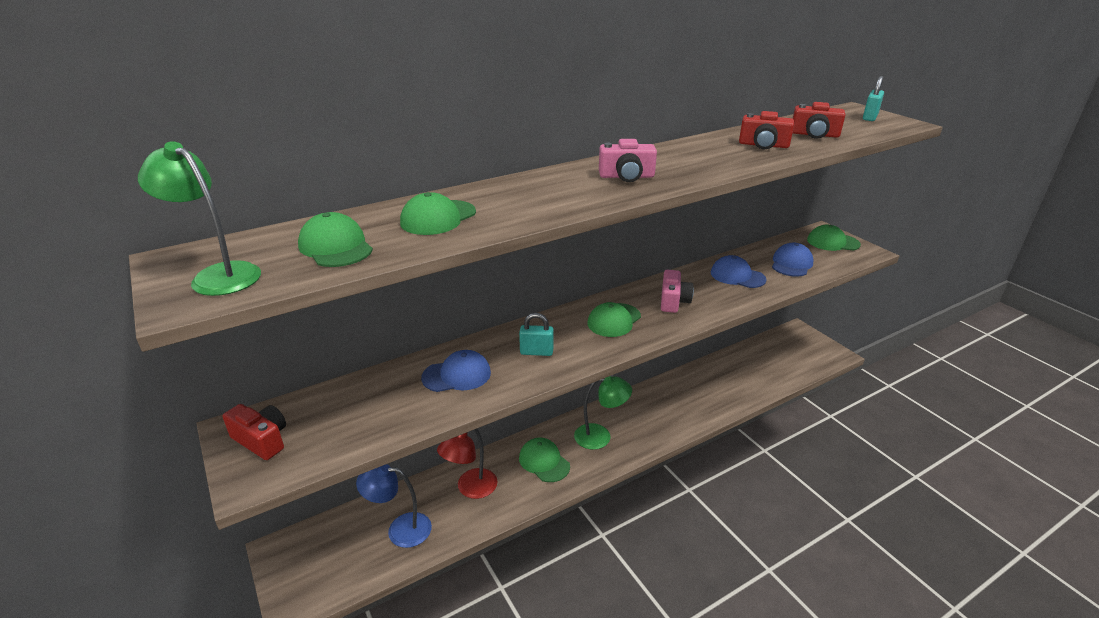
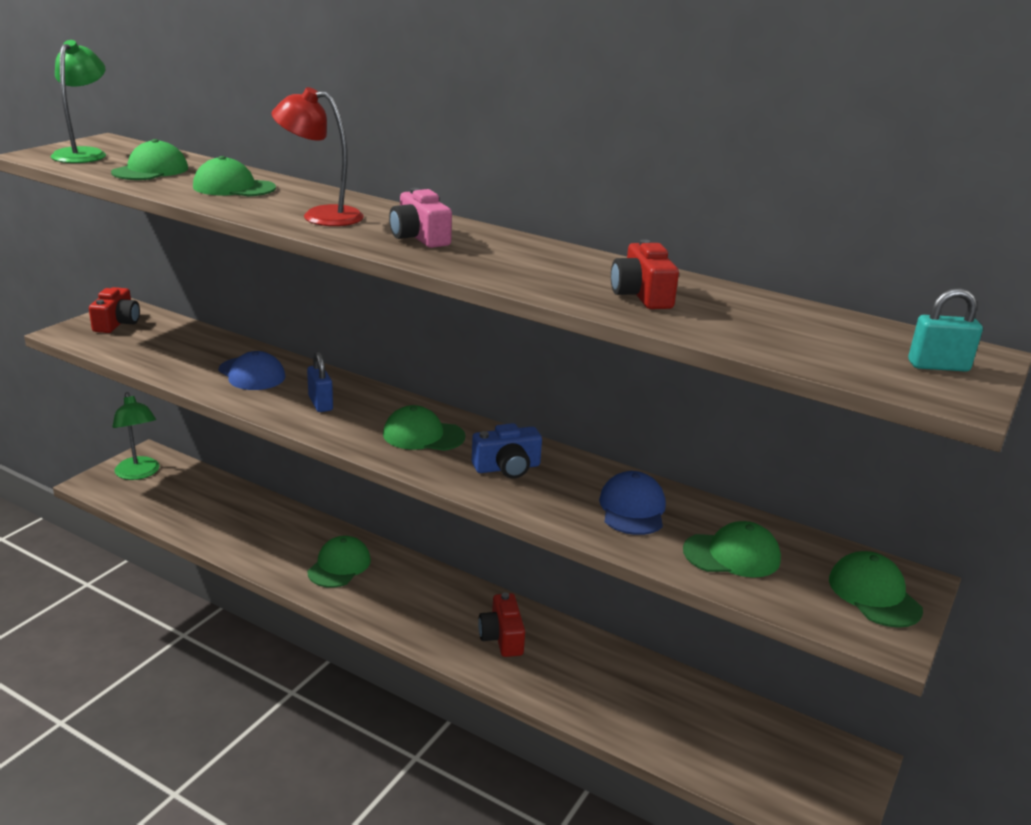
camera: 60 degrees right, 5 degrees down
blue lamp [356,464,432,548] -> none
red lamp [437,429,497,499] -> red lamp moved to [271,87,364,226]
turquoise padlock [519,313,554,356] -> blue padlock [307,351,333,412]
green lamp [574,376,632,450] -> green lamp moved to [112,392,160,480]
pink camera [661,270,694,313] -> blue camera [472,423,542,478]
blue cap [772,243,813,277] -> green cap [683,521,781,578]
red camera [793,102,845,139] -> red camera moved to [478,592,525,657]

